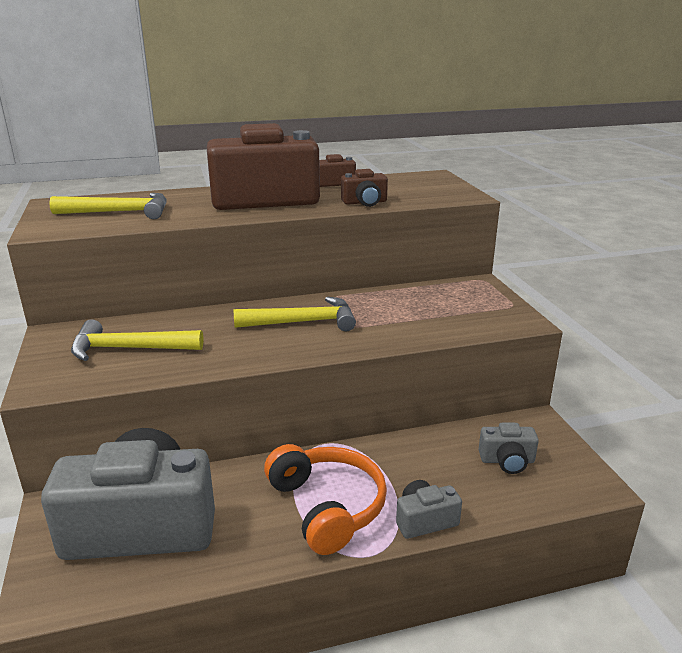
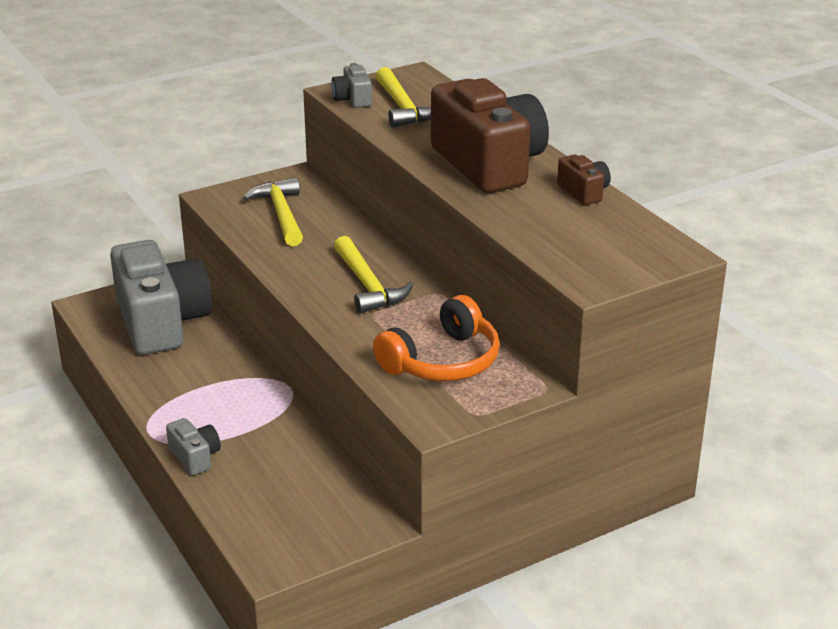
camera: 75 degrees right, 5 degrees up
orange headphones [264,444,387,555] -> orange headphones moved to [373,295,500,381]
brown camera [341,169,388,207] -> none
grey camera [478,423,539,474] -> grey camera moved to [331,63,372,108]

